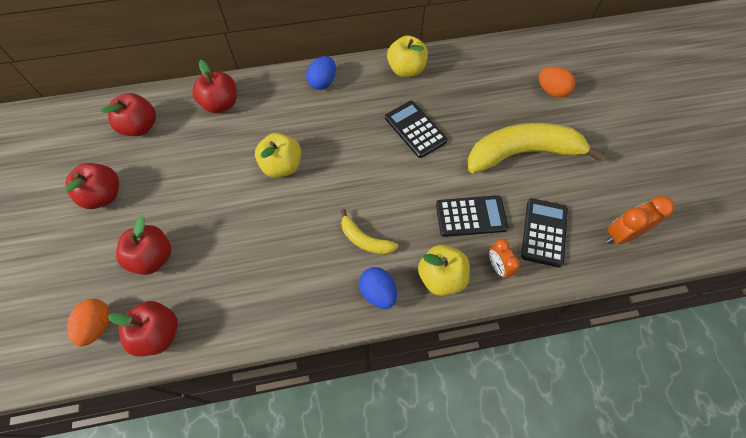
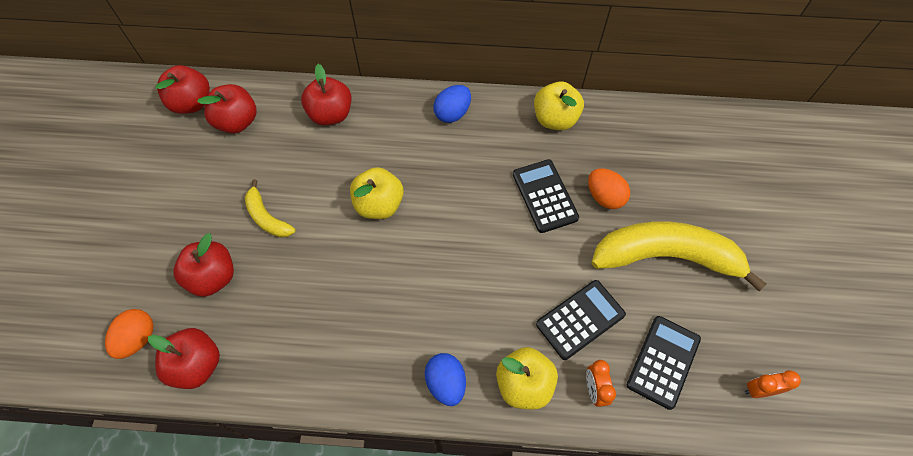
camera: 15 degrees right, 0 degrees up
red apple [65,163,119,209] -> red apple moved to [155,65,210,114]
yellow banana [341,209,398,255] -> yellow banana moved to [245,179,296,238]
black calculator [436,195,508,237] -> black calculator turned 45 degrees counterclockwise [536,280,626,360]
orange egg [539,67,576,97] -> orange egg moved to [588,168,630,209]
orange clock [606,196,675,244] -> orange clock [745,370,801,398], size x0.65

